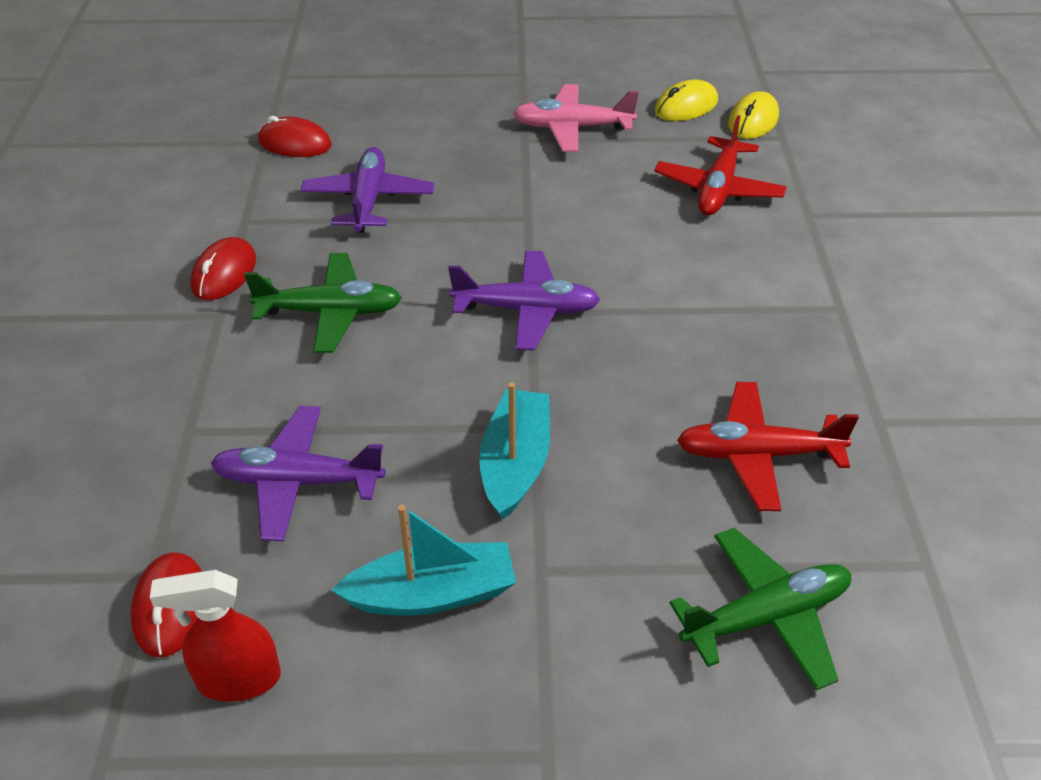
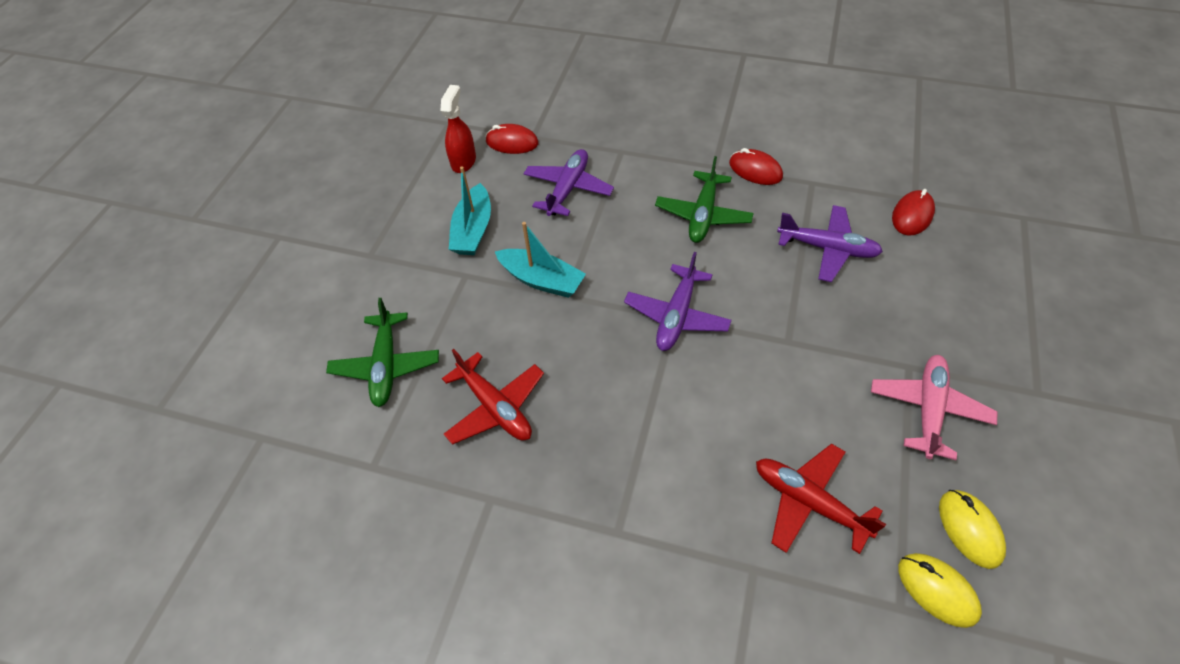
camera: 110 degrees right, 10 degrees up
red plane [677,382,859,511] -> red plane turned 120 degrees clockwise [442,349,544,445]

